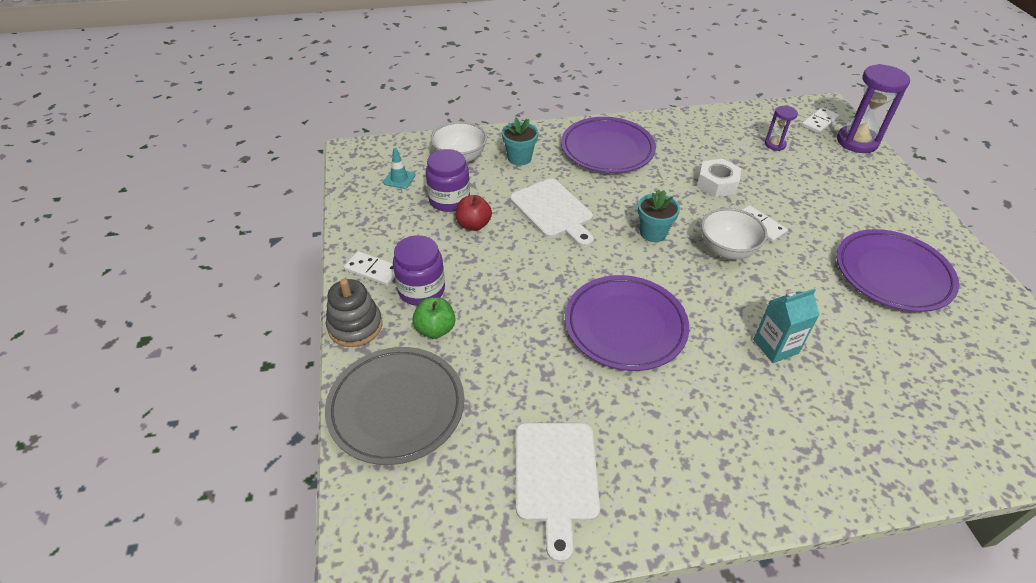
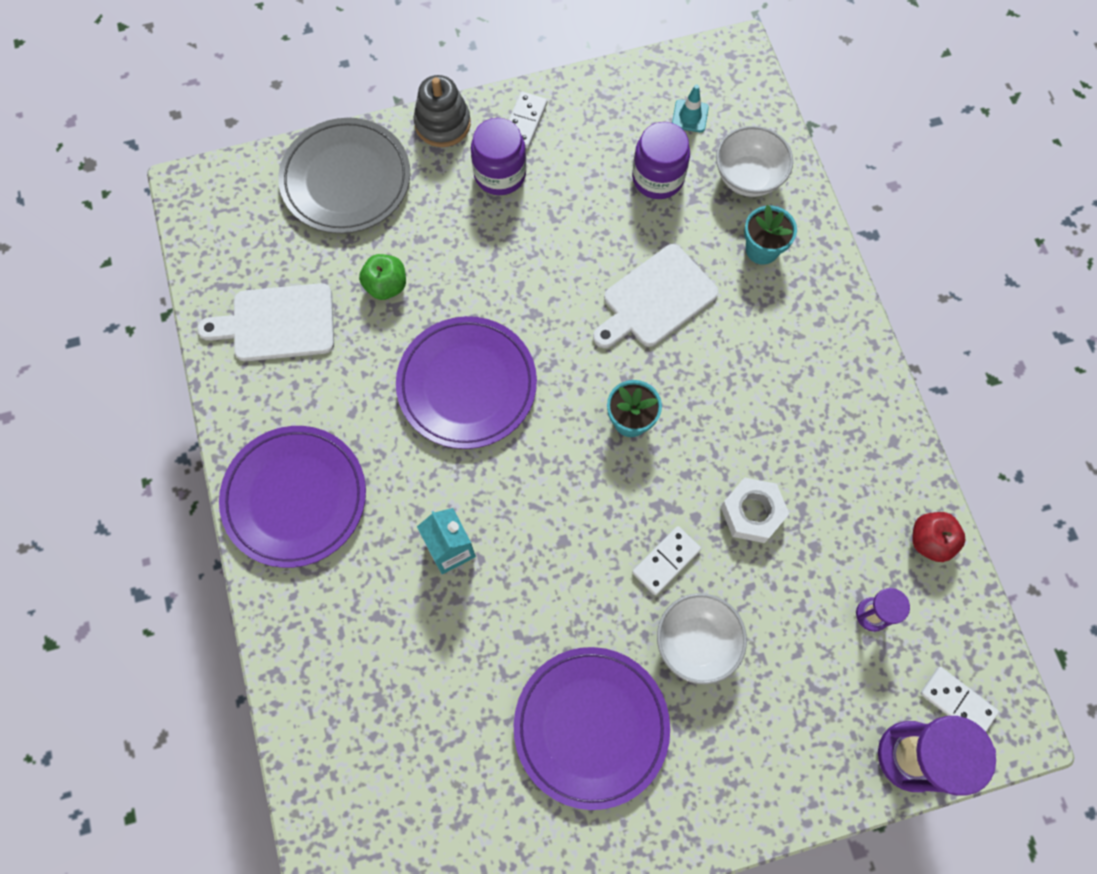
camera: 85 degrees right, 25 degrees up
green apple [412,297,456,339] -> green apple moved to [359,254,406,300]
red apple [456,195,492,231] -> red apple moved to [912,512,966,562]
purple plate [561,117,656,173] -> purple plate moved to [219,426,366,568]
white bowl [701,208,768,259] -> white bowl moved to [657,593,747,684]

